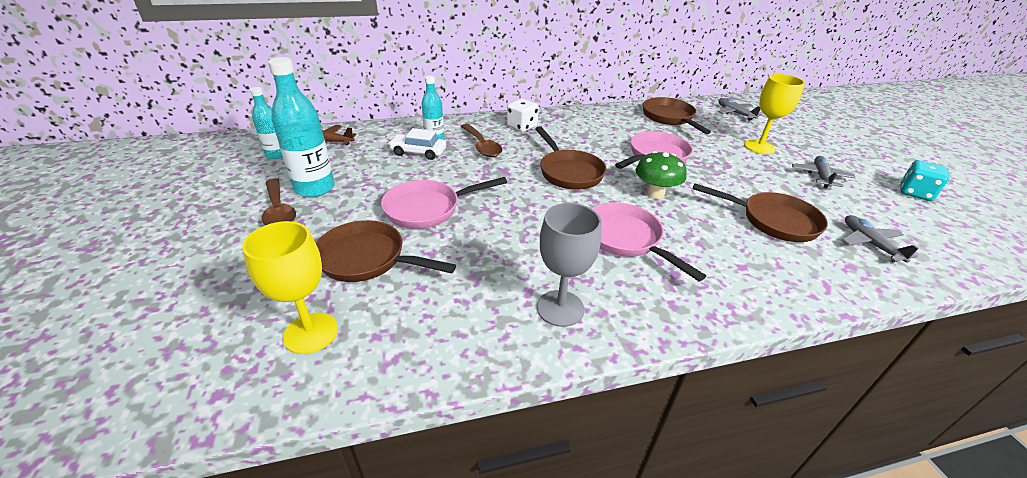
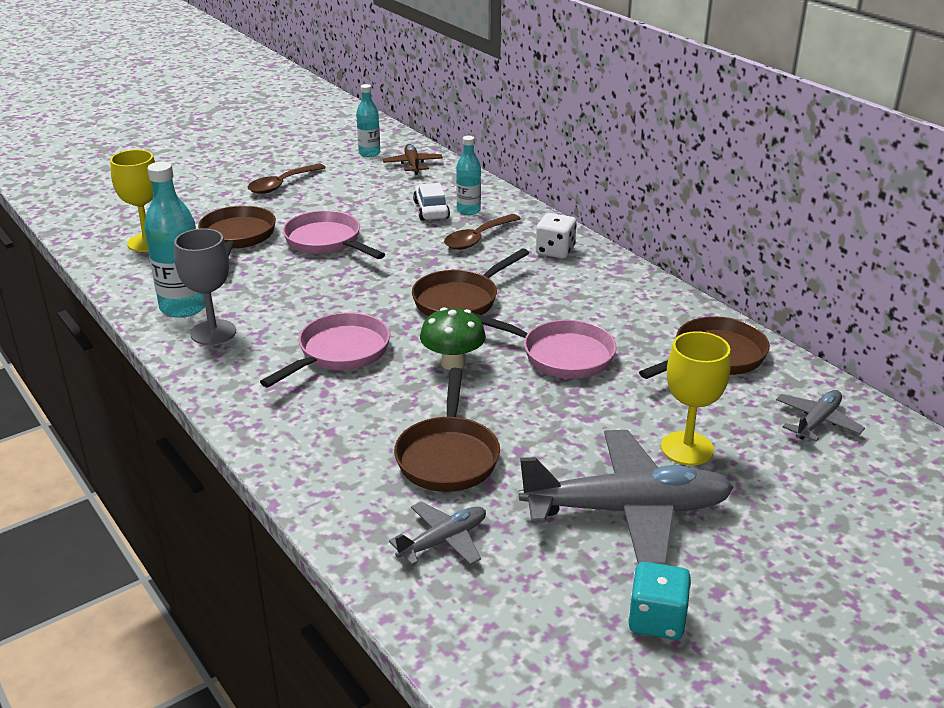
camera: 70 degrees right, 5 degrees down
turquoise bottle [268,57,335,197] -> turquoise bottle moved to [144,162,205,318]
grey plane [792,156,856,188] -> grey plane [519,430,734,565], size x2.04

